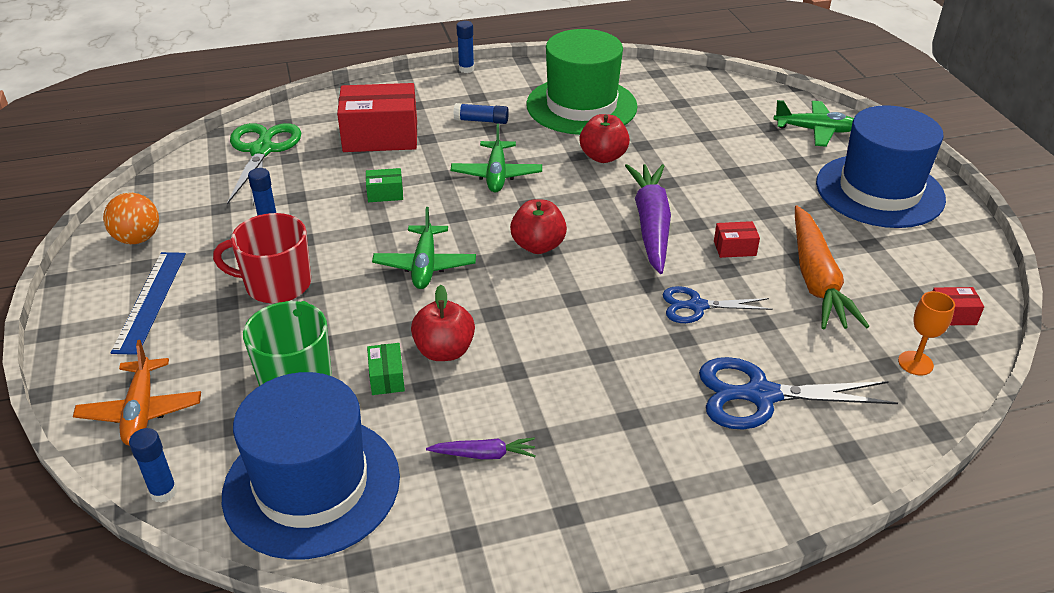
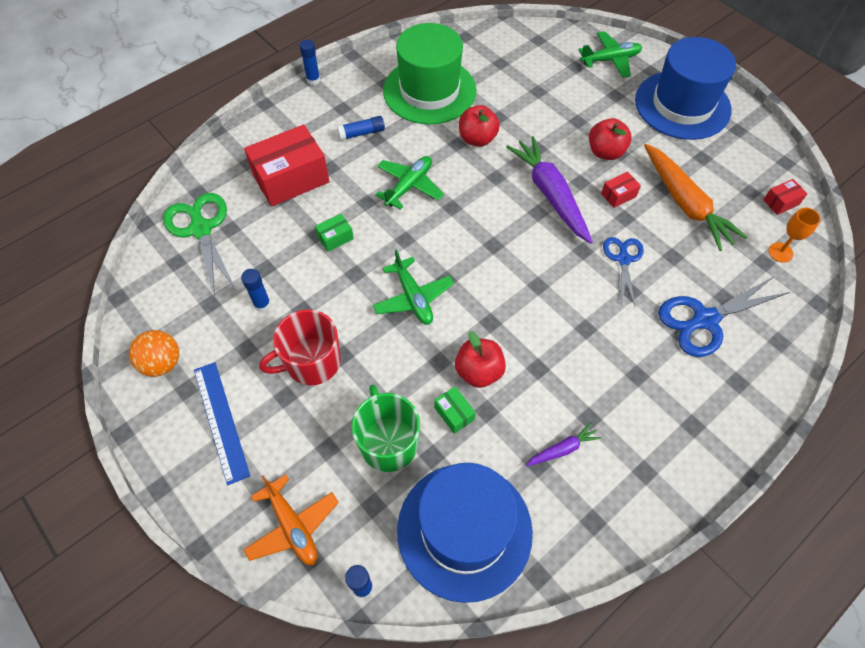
camera: 25 degrees left, 20 degrees up
green plane [451,124,542,192] -> green plane turned 120 degrees counterclockwise [375,156,444,209]
red apple [510,199,567,254] -> red apple moved to [589,118,632,160]
blue scissors [662,286,773,323] -> blue scissors turned 120 degrees clockwise [603,237,644,306]

